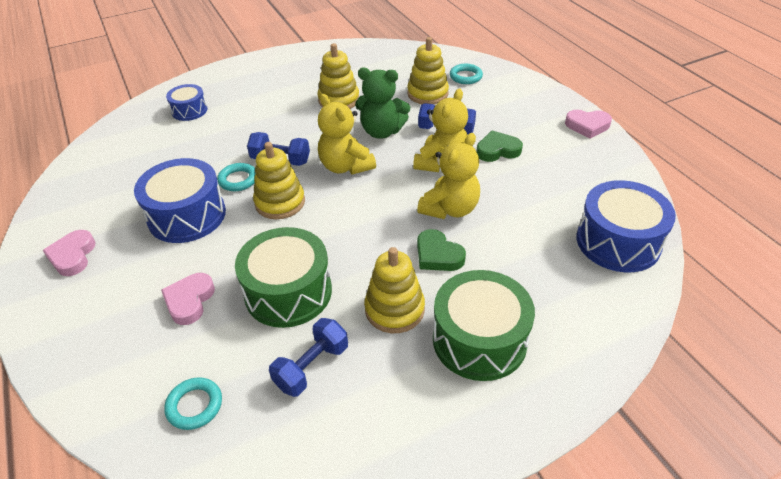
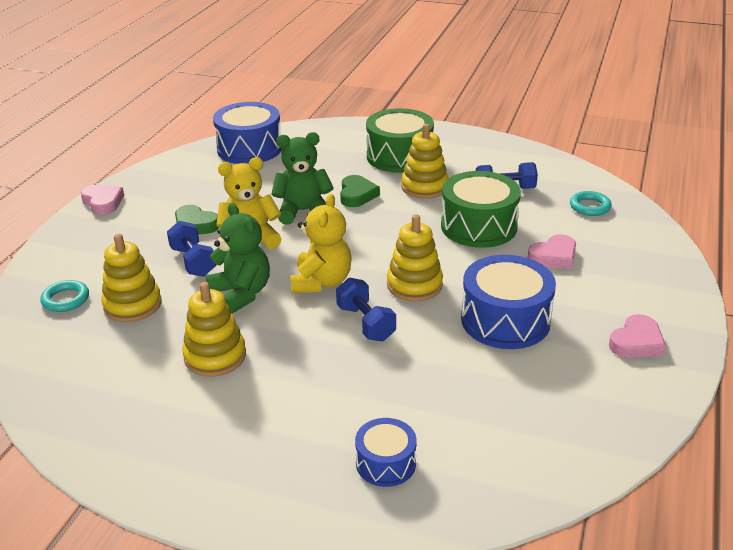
camera: 135 degrees left, 10 degrees down
turquoise ring [217,163,256,191] -> none
yellow teddy bear [417,133,480,219] -> green teddy bear [271,132,334,225]

